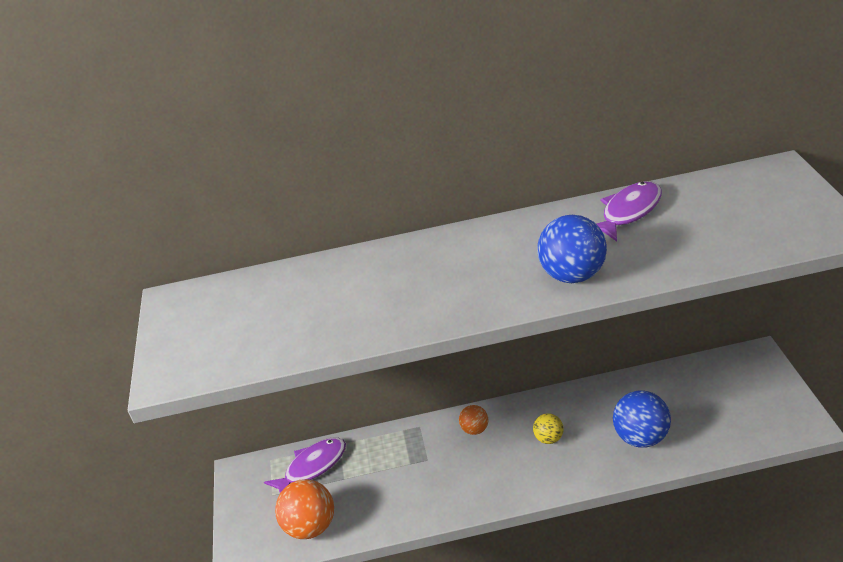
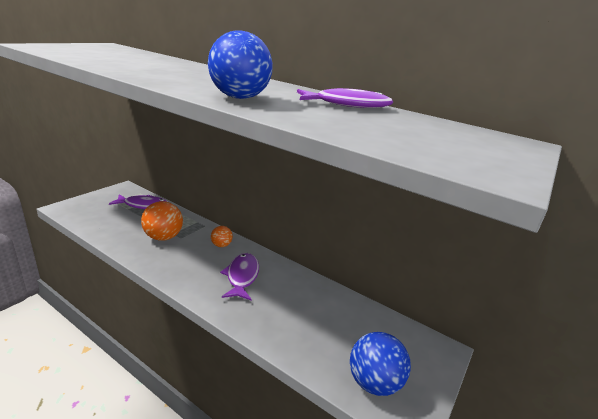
camera: 35 degrees right, 10 degrees down
orange ball [275,479,334,539] -> orange ball moved to [141,201,183,241]
yellow ball [533,413,564,444] -> purple fish [220,253,259,300]
blue ball [613,390,671,447] -> blue ball moved to [350,332,411,396]

